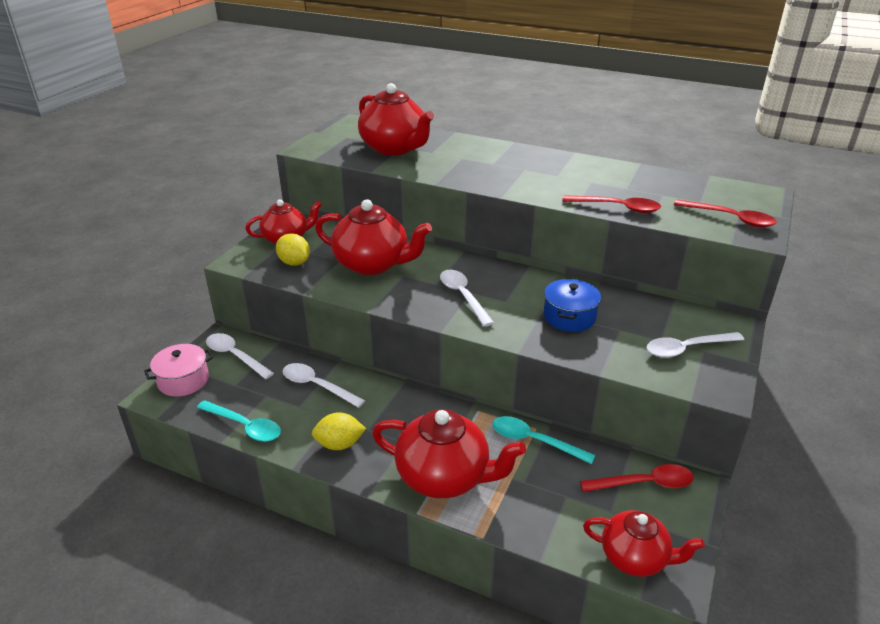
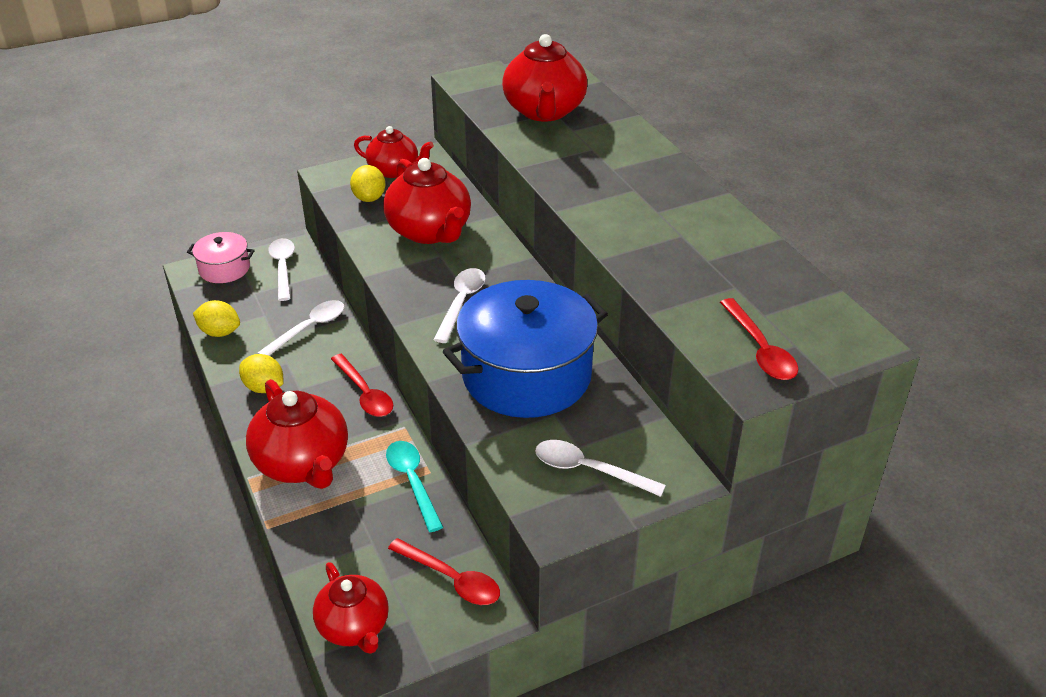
camera: 40 degrees right, 5 degrees up
turquoise spoon [197,400,281,442] -> yellow lemon [193,300,240,337]
white spoon [283,363,366,408] -> white spoon turned 60 degrees clockwise [257,300,344,356]
blue pot [544,279,601,332] -> blue pot [443,280,608,418], size x2.02
red spoon [562,195,661,213] -> red spoon moved to [331,354,393,417]

